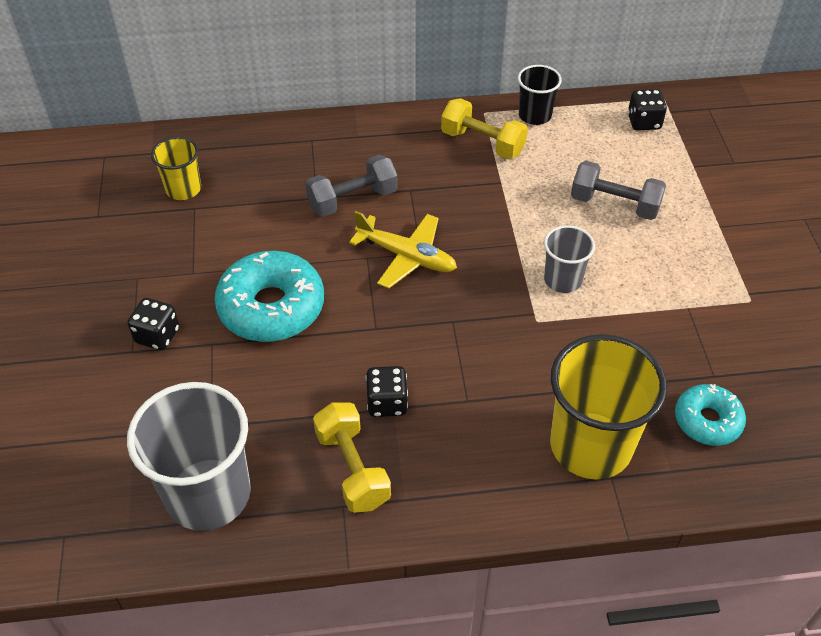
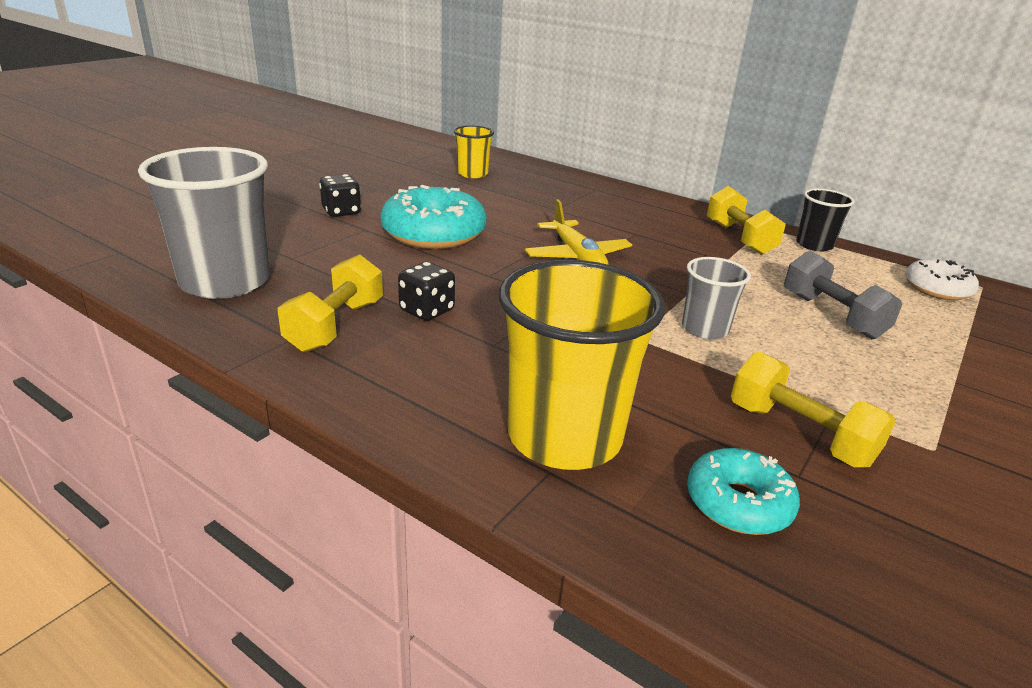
camera: 40 degrees right, 20 degrees down
grey dumbbell [305,155,398,217] -> none
black dice [628,89,667,130] -> white donut [905,259,979,300]
none -> yellow dumbbell [731,352,896,468]

